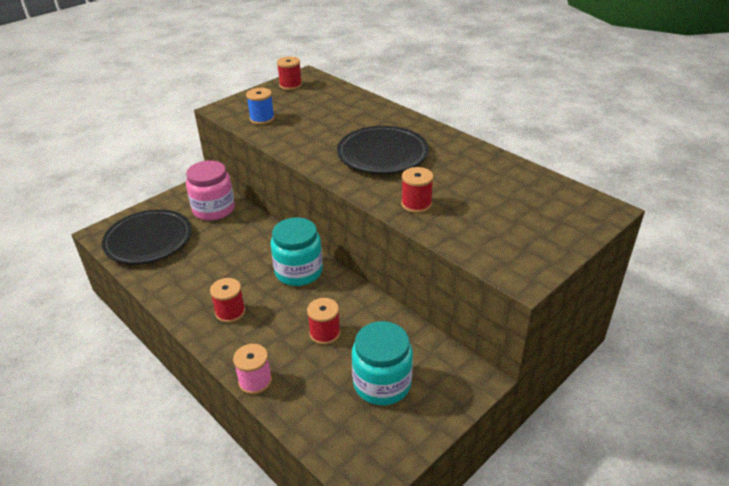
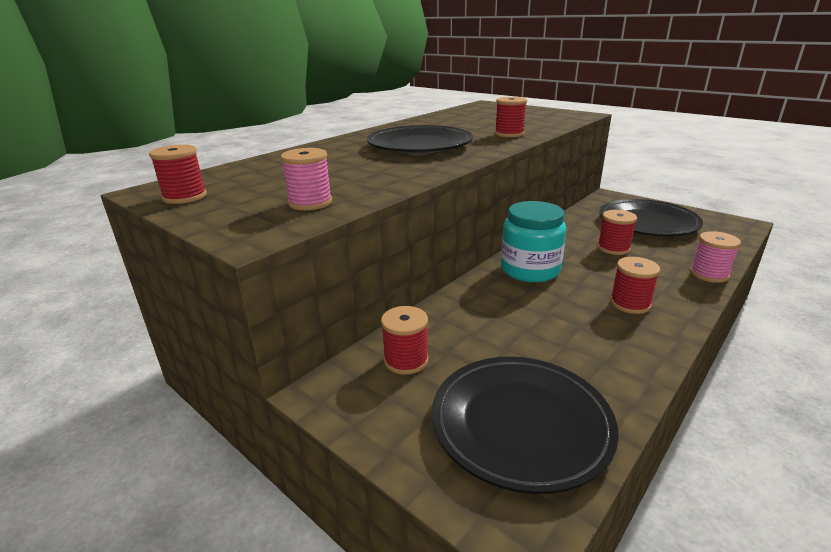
camera: 95 degrees left, 10 degrees down
pink jar [186,160,235,221] -> red spool [381,306,429,375]
blue spool [246,88,275,125] -> pink spool [280,148,332,210]
turquoise jar [352,321,413,405] -> black plate [599,199,703,236]

